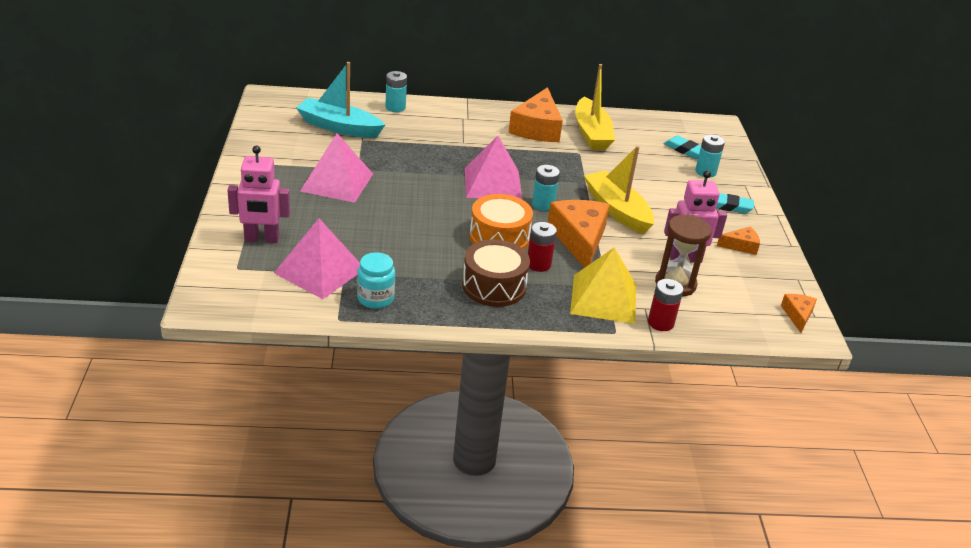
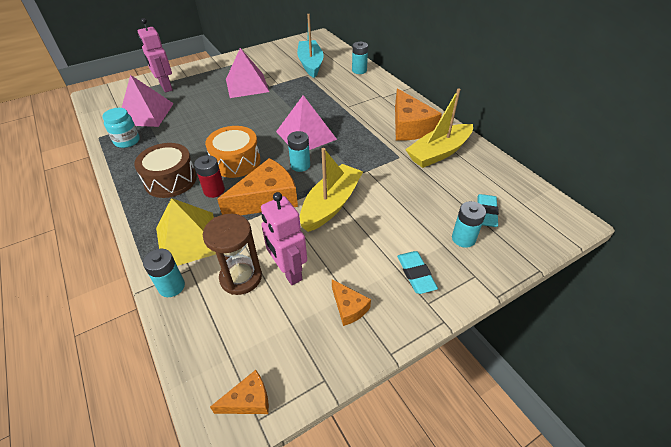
camera: 65 degrees right, 10 degrees up
orange cheese [508,87,563,142] -> orange cheese turned 90 degrees counterclockwise [395,88,442,141]
red battery [648,279,683,331] -> turquoise battery [143,248,185,297]

